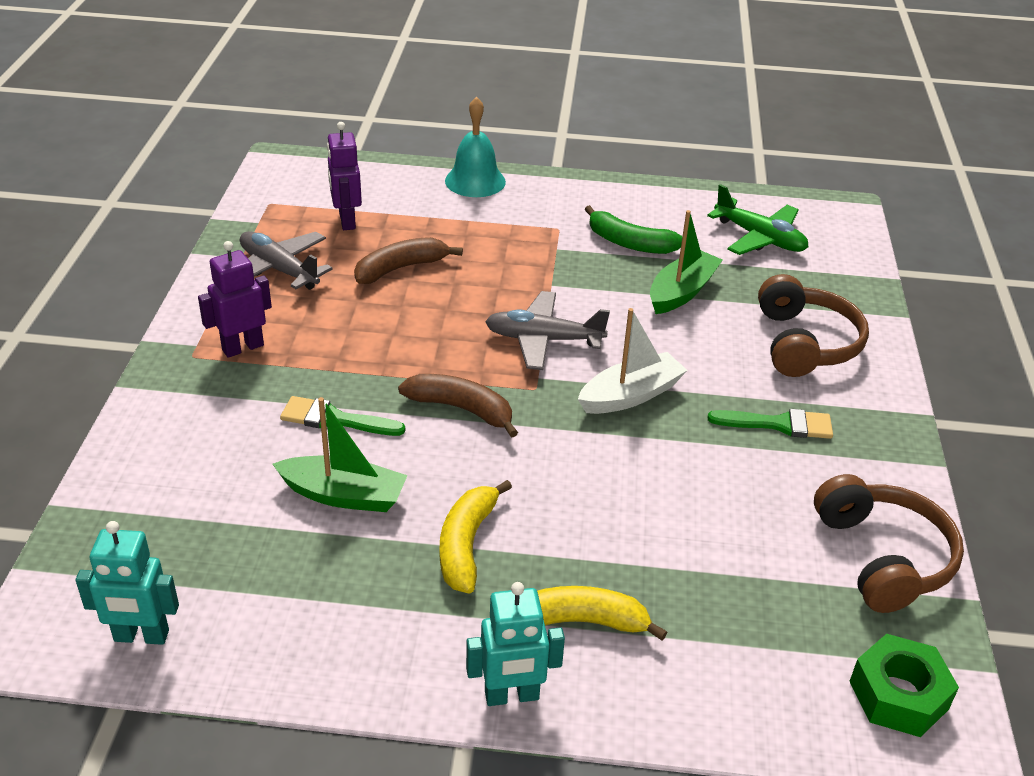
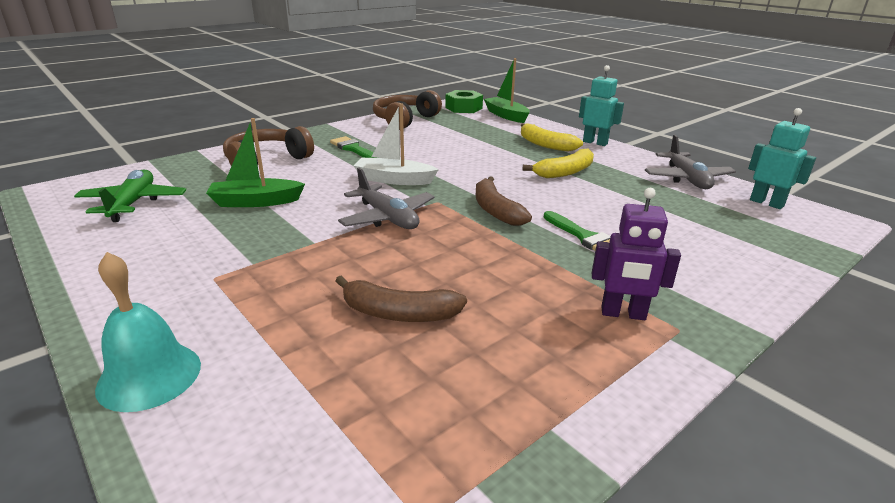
camera: 135 degrees left, 10 degrees down
grey plane [240,231,333,290] -> grey plane moved to [645,135,736,189]
green boat [273,397,408,512] -> green boat moved to [484,58,530,123]
purple robot [327,122,362,230] -> none
green banana [585,205,683,254] -> none

